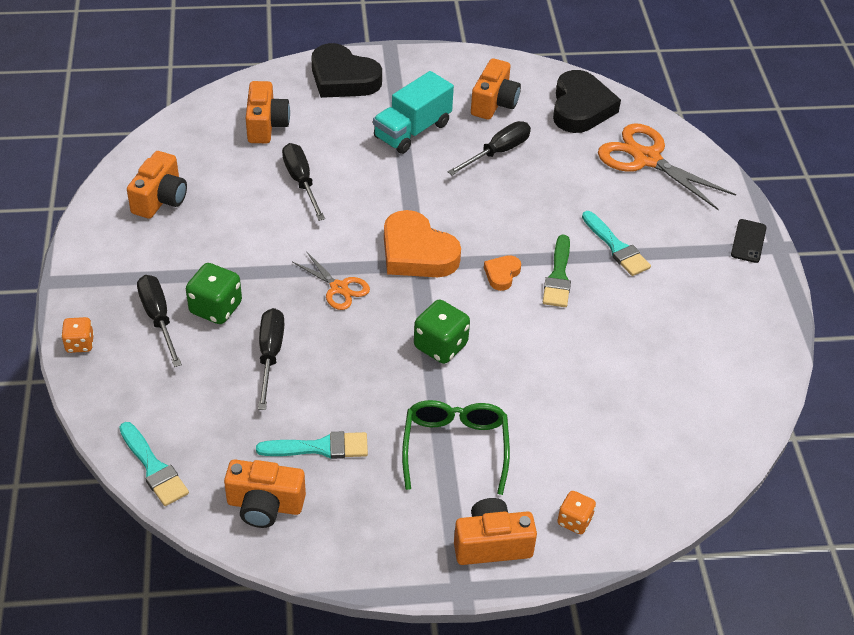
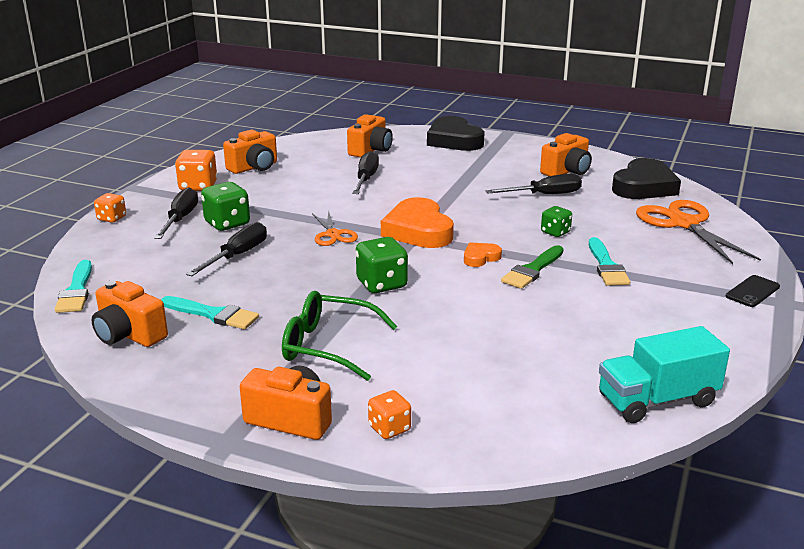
camera: 30 degrees right, 20 degrees down
turquoise truck [373,71,454,154] -> turquoise truck moved to [599,326,730,423]
green glasses [402,400,510,495] -> green glasses turned 105 degrees counterclockwise [282,291,398,381]
none -> orange dice [175,150,218,191]
none -> green dice [541,206,572,237]

